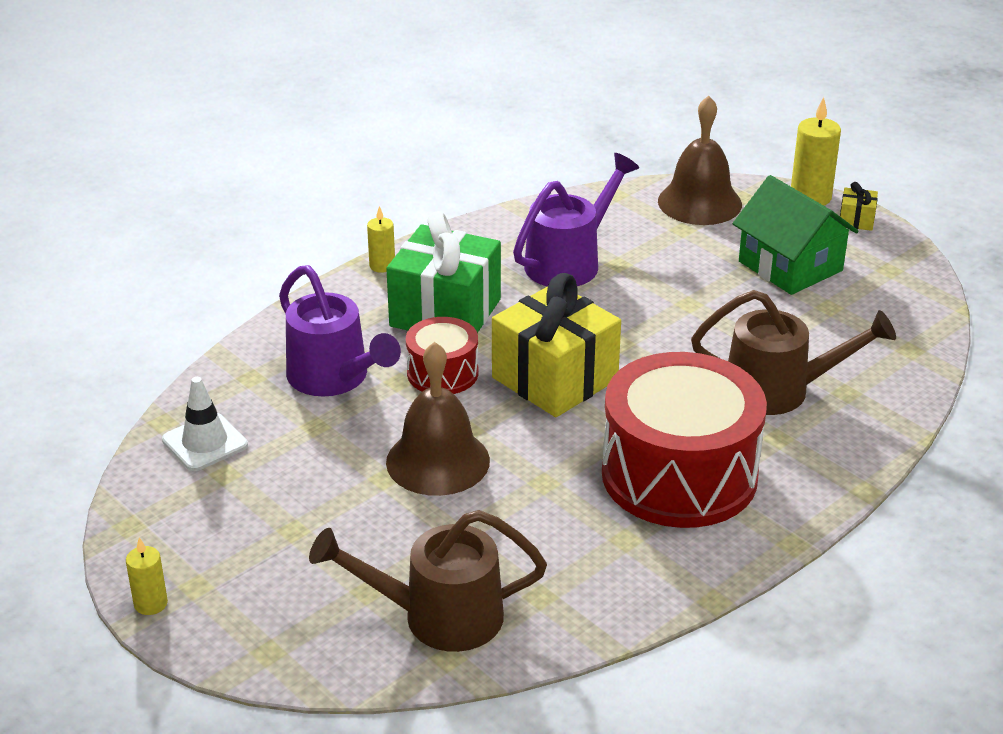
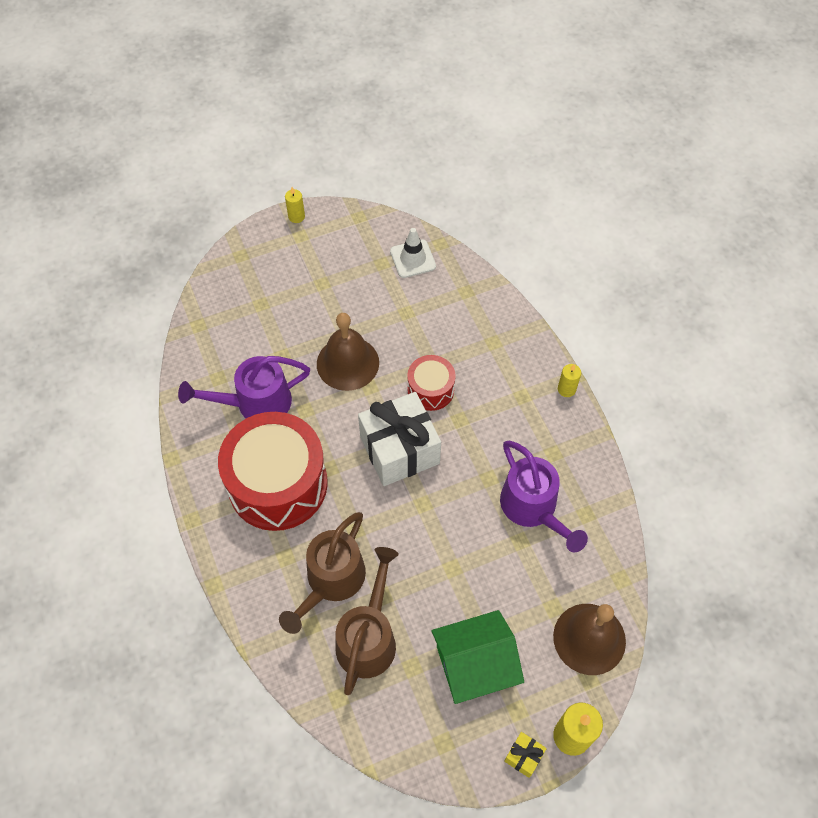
camera: 110 degrees right, 25 degrees up
purple watering can [279,265,401,397] -> purple watering can moved to [178,356,310,418]
brown watering can [309,510,547,652] -> brown watering can moved to [335,547,399,695]
green gift [386,211,501,333] -> none
yellow gift [492,273,621,417] -> white gift [358,392,441,486]

